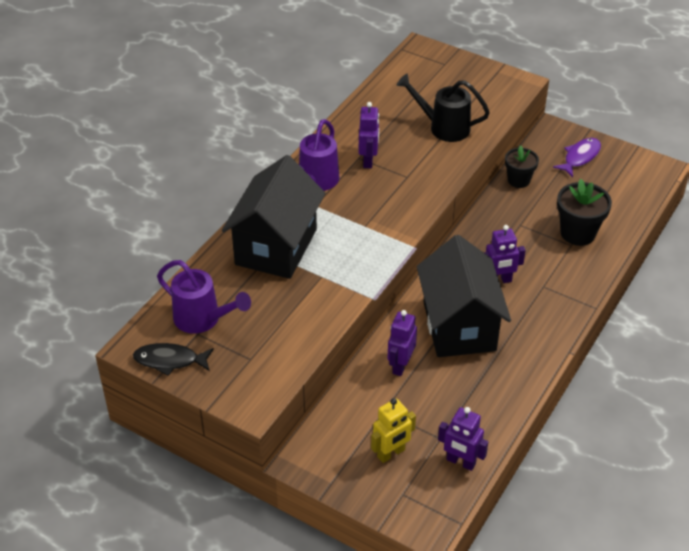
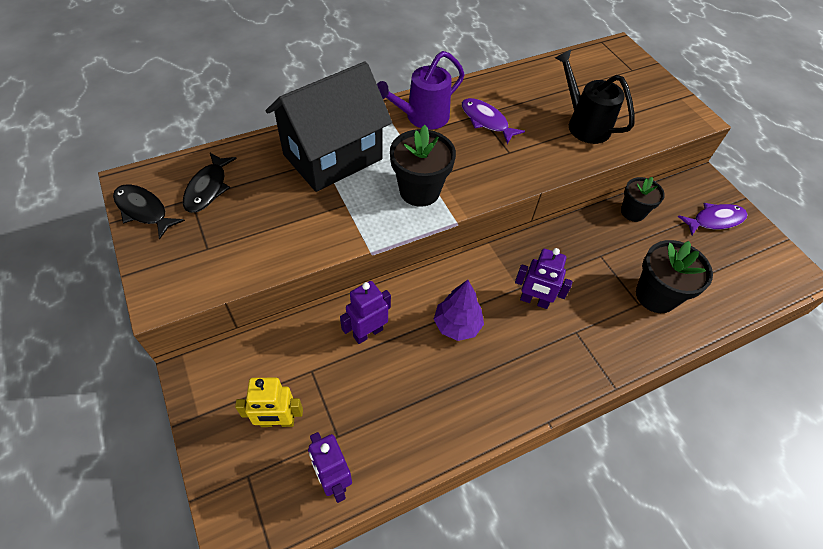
camera: 30 degrees right, 10 degrees up
purple watering can [157,260,251,334] -> black fish [183,153,237,213]
purple robot [359,102,379,168] -> purple fish [462,98,525,144]
black house [417,235,511,357] -> purple tree [434,280,484,341]
none -> black flower pot [390,125,456,207]

